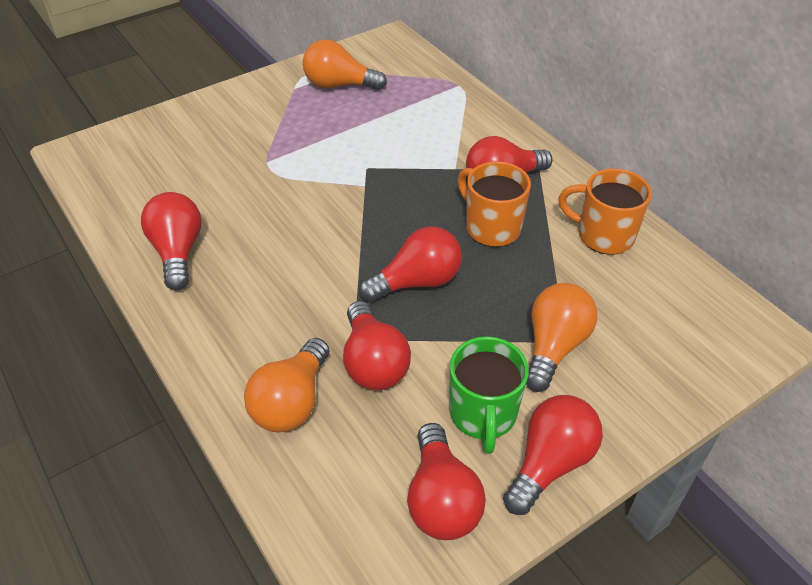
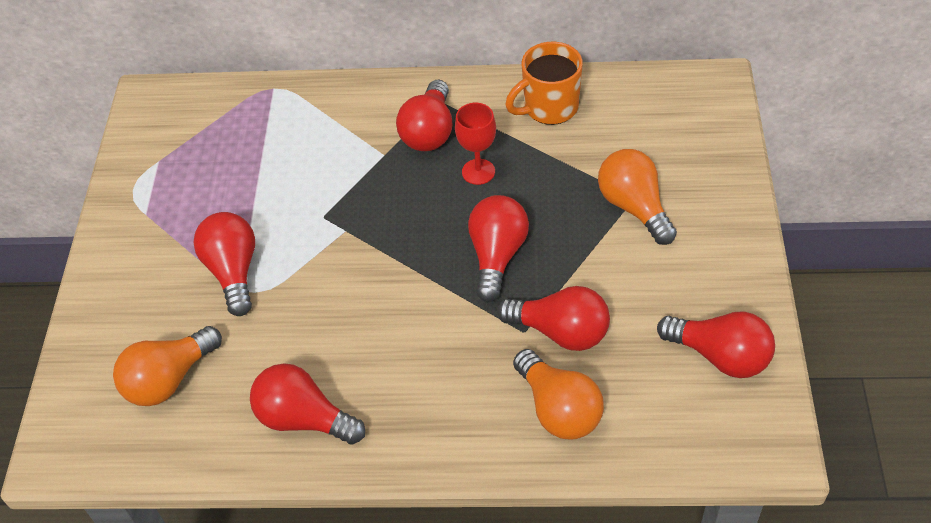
camera: 50 degrees left, 5 degrees up
orange light bulb [303,40,387,90] -> orange light bulb moved to [113,326,222,406]
green mug [450,336,529,454] -> none
orange mug [457,161,531,247] -> red goblet [455,103,496,185]
red light bulb [503,395,603,515] -> red light bulb moved to [194,212,255,316]

